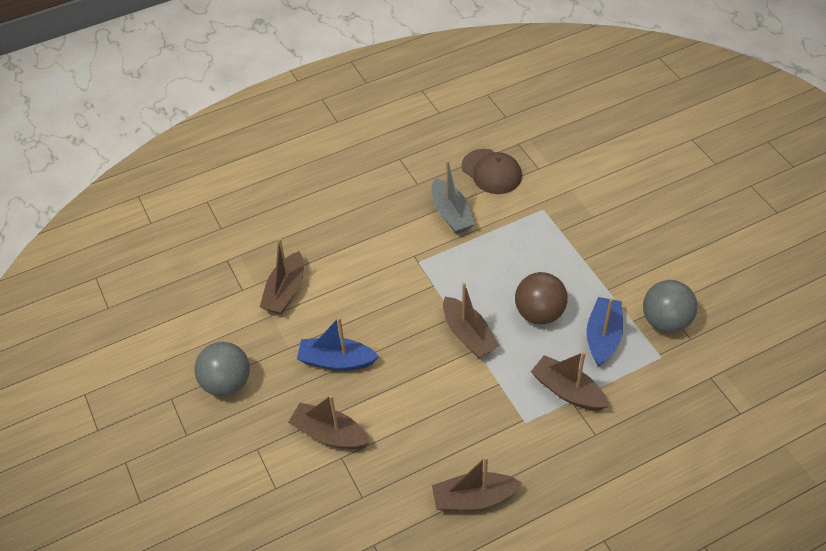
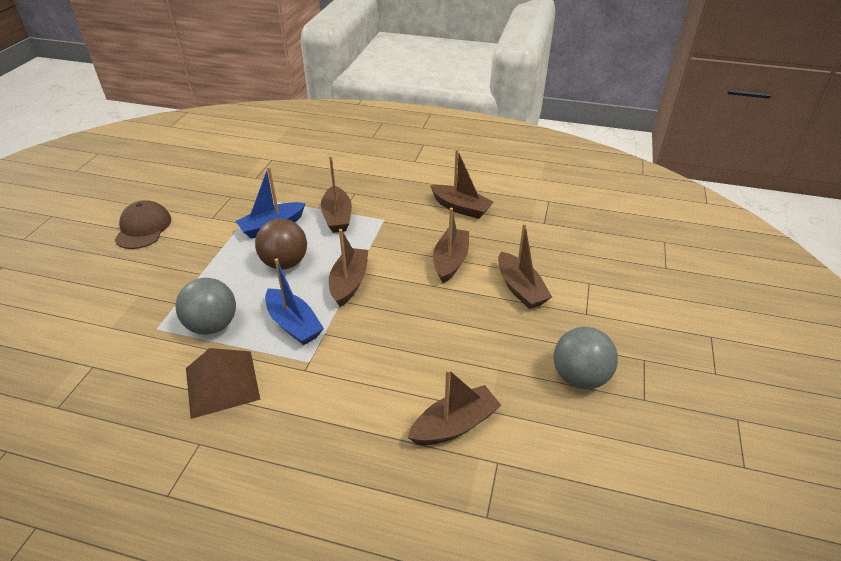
camera: 140 degrees left, 10 degrees down
blue boat [297,317,379,371] -> blue boat moved to [265,258,324,345]
grey boat [432,160,475,234] -> brown pyramid [186,348,260,419]
brown cap [461,149,522,194] -> brown cap moved to [115,200,171,249]
grey ball [643,280,697,333] -> grey ball moved to [175,278,236,335]
none -> brown boat [433,208,469,283]

